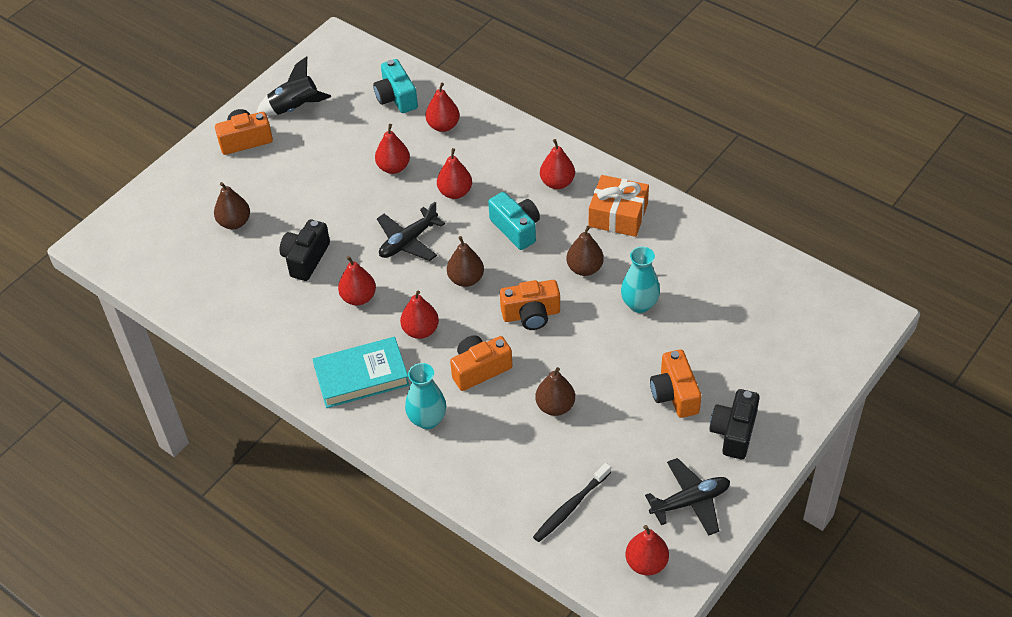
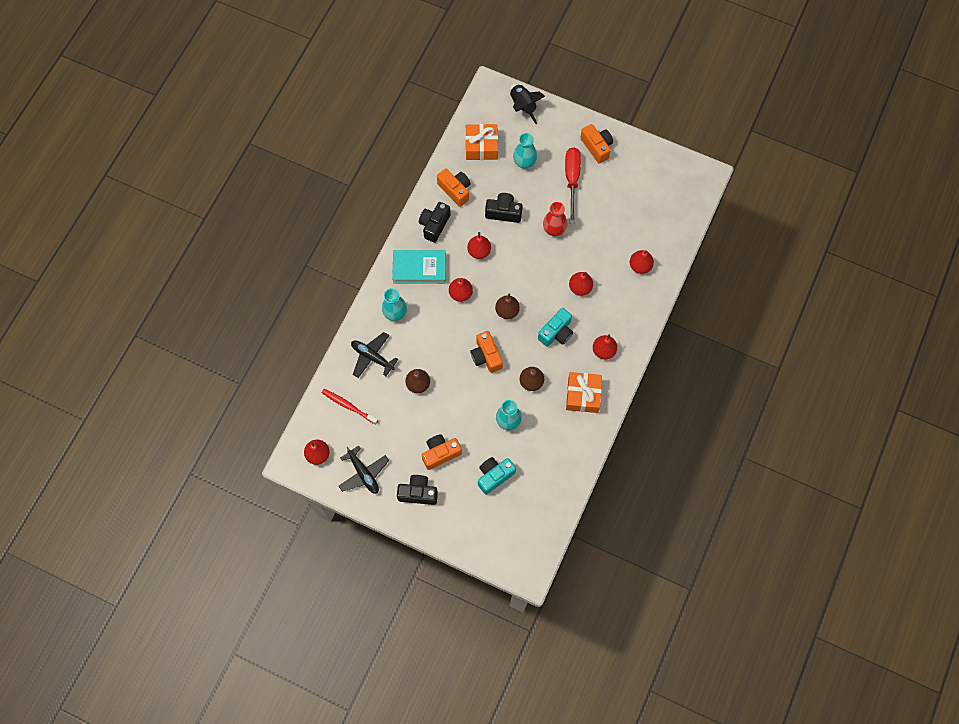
camera: 75 degrees right, 20 degrees up
brown pear [214,182,250,229] -> turquoise vase [513,133,537,169]
black rocket [256,56,331,116] -> black rocket moved to [510,83,545,124]
turquoise book [313,337,409,408] -> turquoise book turned 60 degrees counterclockwise [392,250,446,284]
turquoise camera [373,59,418,113] -> turquoise camera moved to [478,457,516,495]
red pear [375,124,410,174] -> none
black plane [377,202,445,261] -> black plane moved to [351,332,398,378]
orange camera [450,335,512,391] -> orange camera moved to [437,169,471,207]
black toothbrush [533,463,611,542] -> red toothbrush [322,389,378,425]
none -> black camera [419,202,451,243]
none -> orange gift [465,124,498,160]
none -> red vase [543,202,567,236]
none -> red screwdriver [565,147,581,224]

